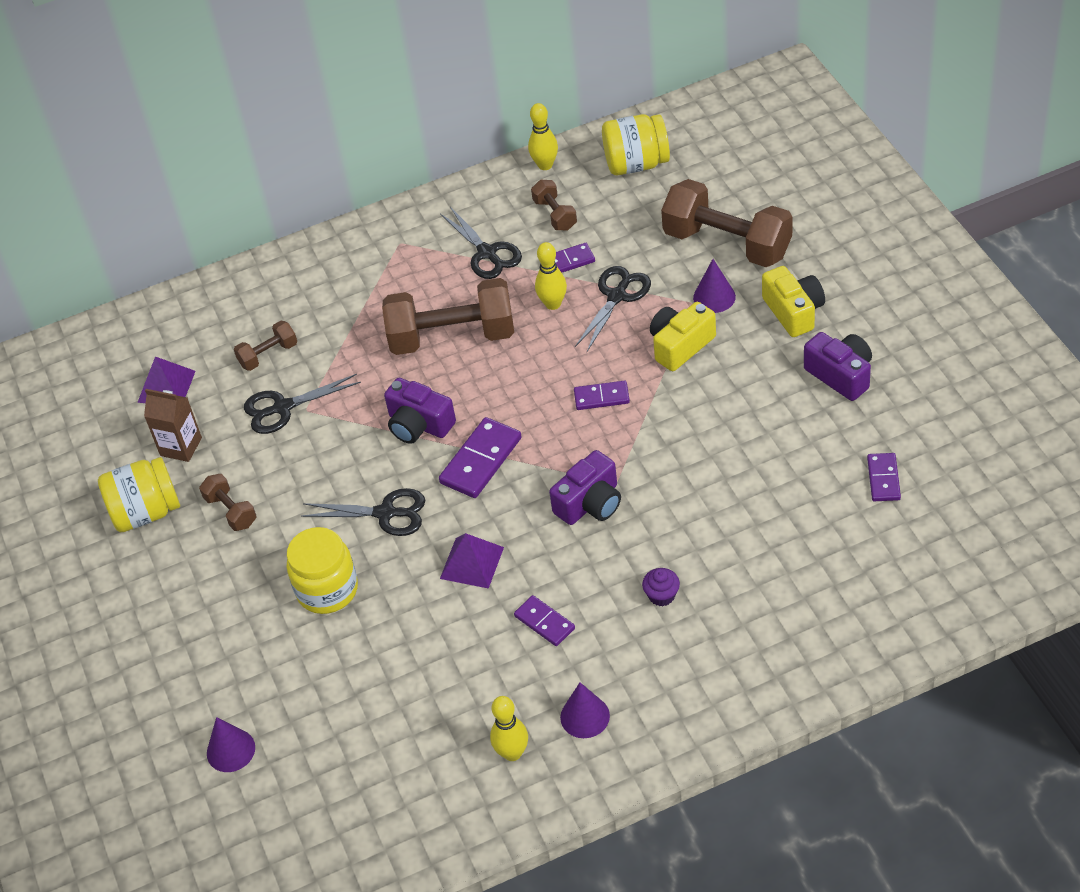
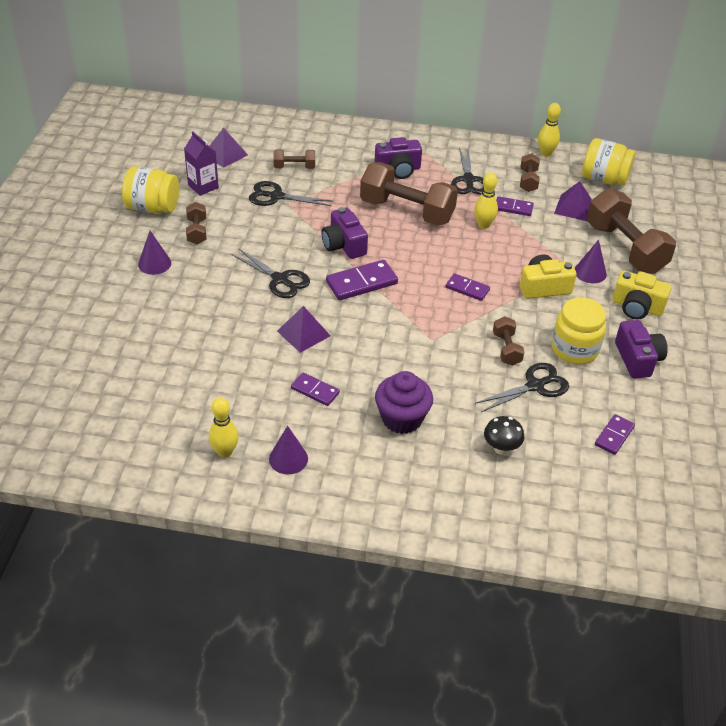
camera: 25 degrees right, 5 degrees down
brown carton [144,389,202,462] -> purple carton [184,132,219,196]
purple cone [207,717,255,772] -> purple cone moved to [138,231,171,275]
yellow jar [287,527,358,614] -> yellow jar moved to [552,297,606,365]
purple domino [514,595,575,646] -> purple domino turned 45 degrees counterclockwise [291,372,340,406]
purple camera [549,450,621,525] -> purple camera moved to [375,137,422,179]
black scissors [575,266,651,352] -> black scissors moved to [475,363,569,412]
purple cupcake [642,568,680,606] -> purple cupcake [375,371,433,434], size x1.95
yellow camera [762,266,825,337] -> yellow camera turned 105 degrees clockwise [612,271,671,320]
none -> black mushroom [484,416,524,455]
none -> brown dumbbell [493,316,524,366]
none -> purple pyramid [554,181,592,221]

